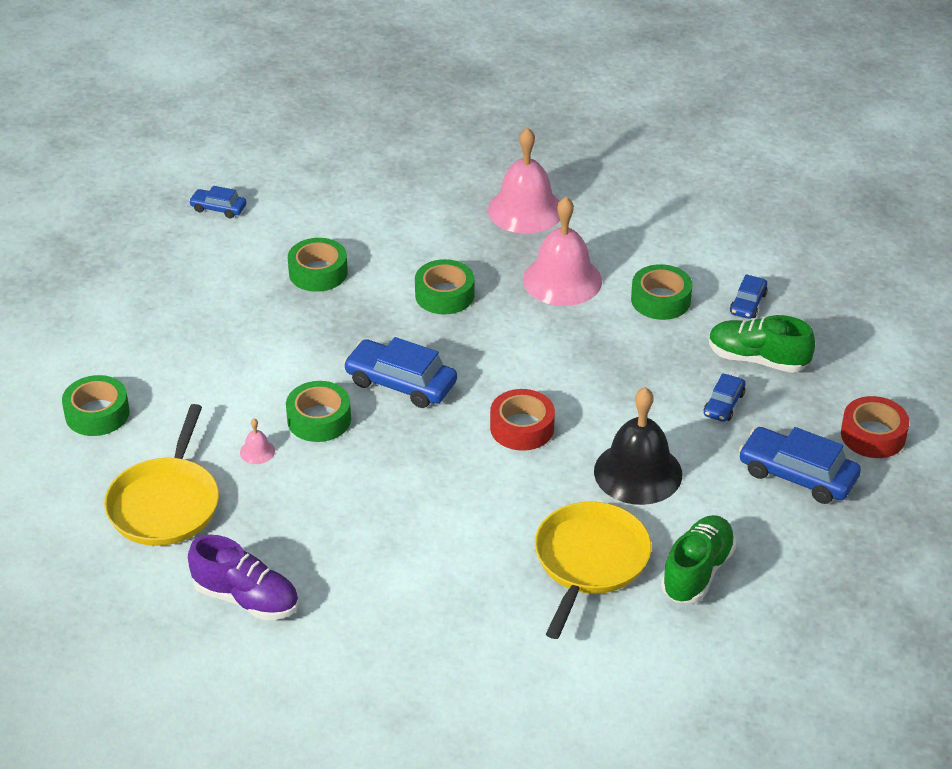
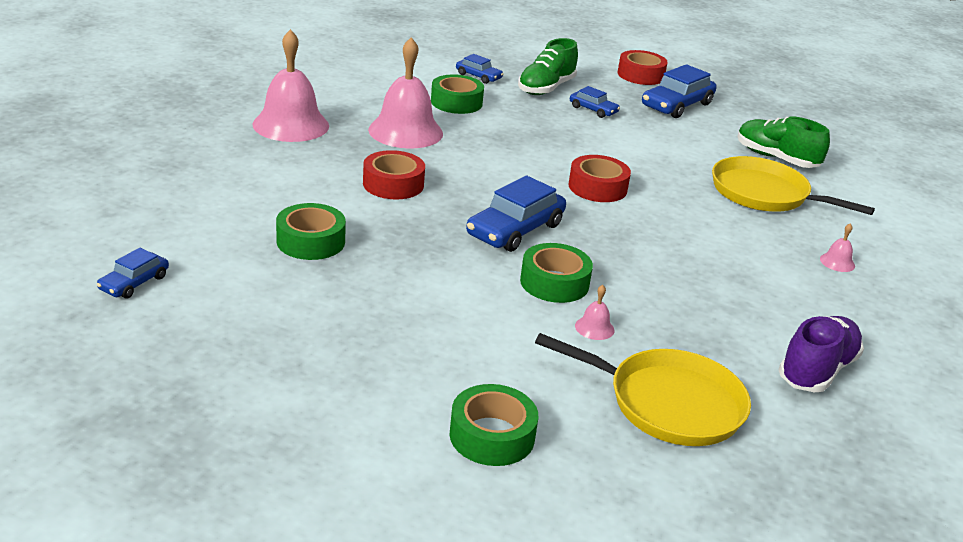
camera: 80 degrees left, 10 degrees down
green tape [415,259,475,314] -> red tape [363,150,425,199]
black bell [594,387,682,505] -> none
none -> pink bell [820,223,855,272]

